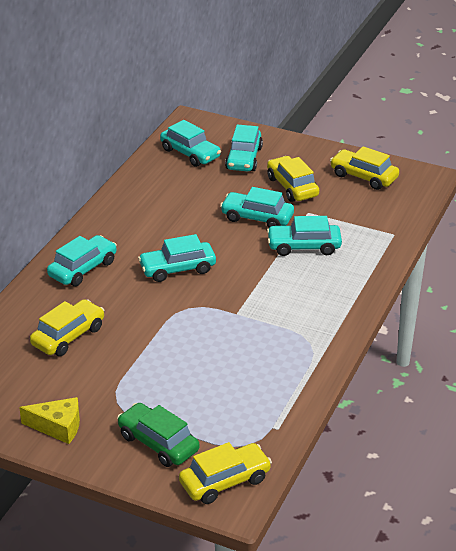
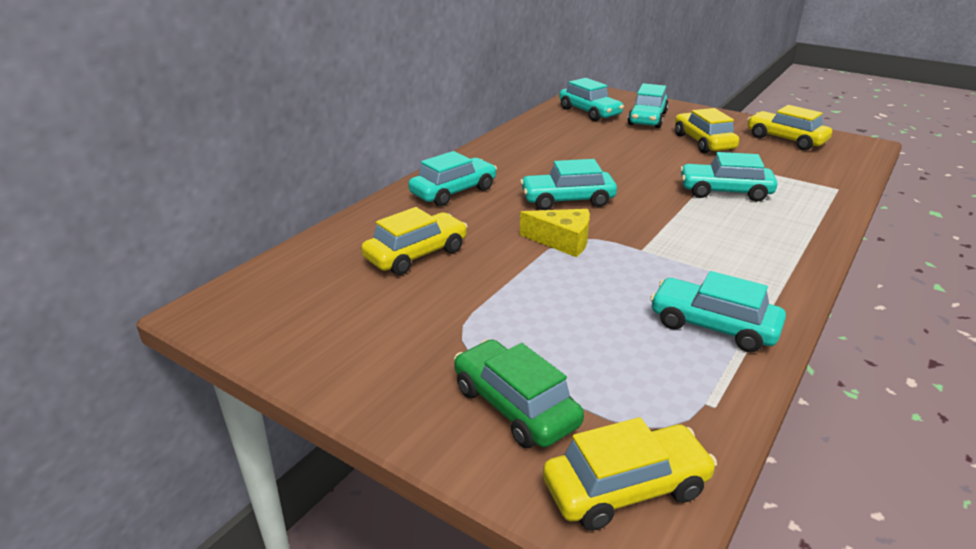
camera: 10 degrees right, 5 degrees down
yellow cheese [19,397,80,444] -> yellow cheese moved to [520,209,590,257]
turquoise car [220,187,294,228] -> turquoise car moved to [650,271,786,352]

